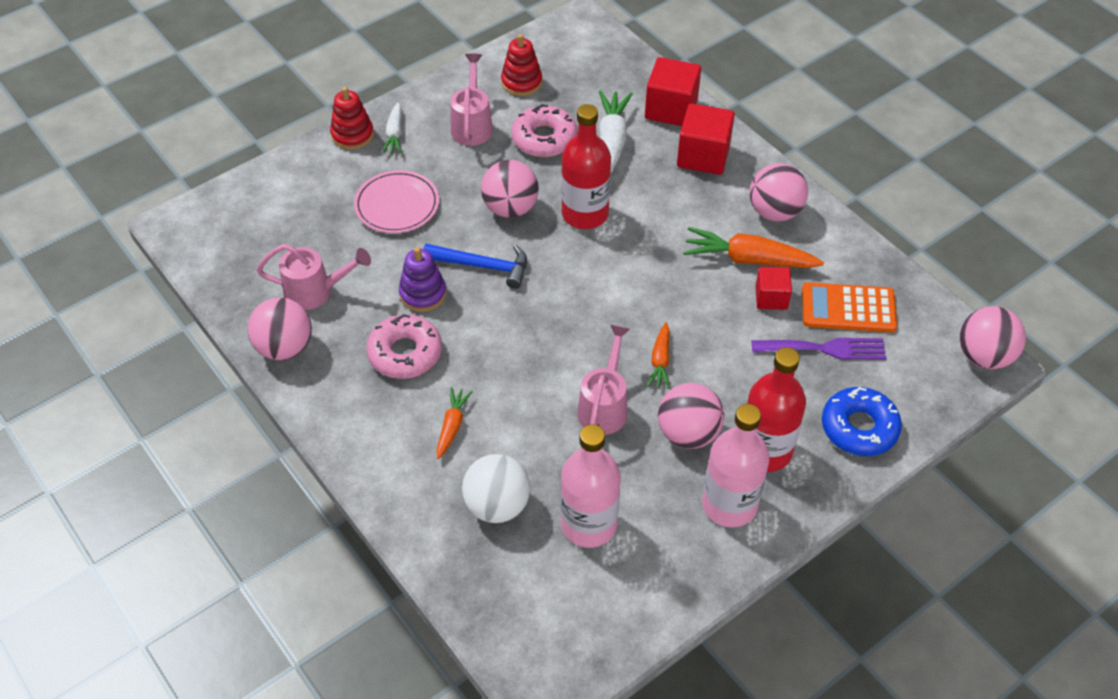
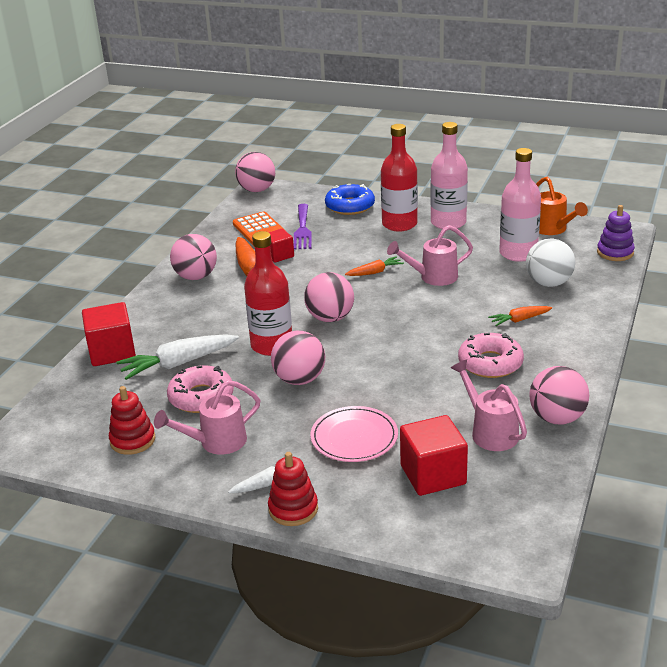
camera: 120 degrees left, 20 degrees down
purple stacking toy [399,247,446,312] -> purple stacking toy moved to [597,205,635,261]
blue hammer [423,244,527,289] -> none
pink ball [658,383,724,449] -> pink ball moved to [304,272,354,322]
red cube [677,104,735,175] -> red cube moved to [400,415,468,496]
purple fork [751,338,886,360] -> purple fork turned 150 degrees counterclockwise [294,204,312,250]
none -> orange watering can [536,177,588,235]

